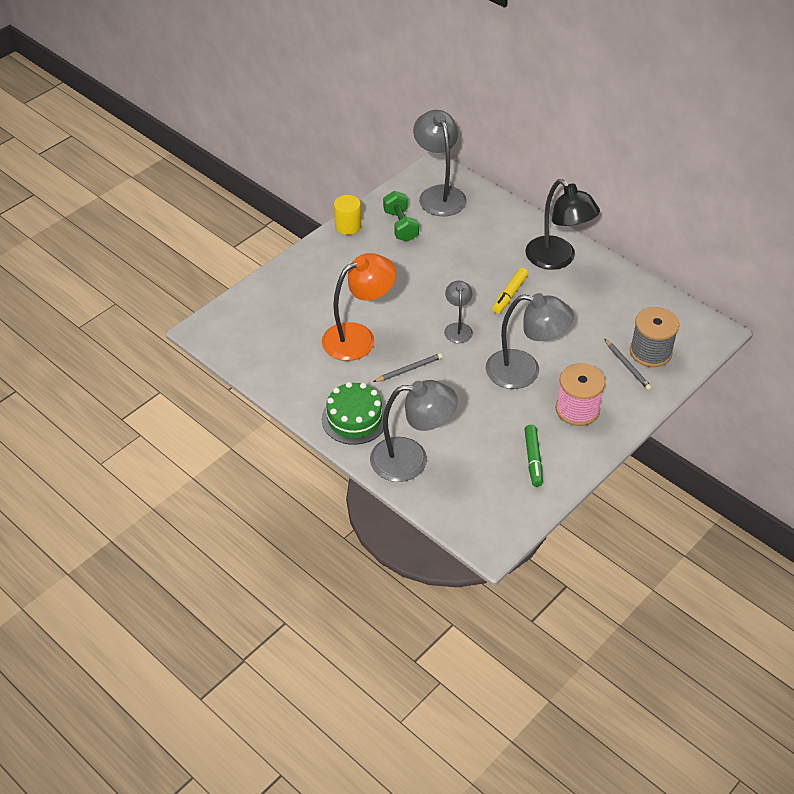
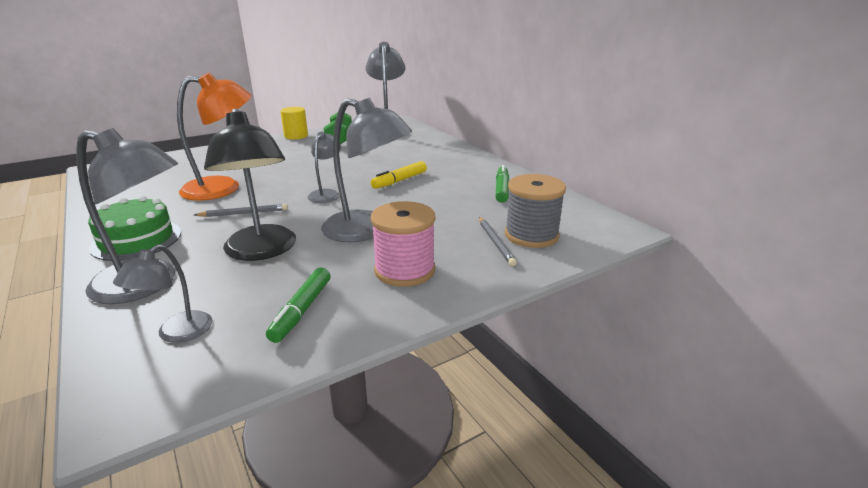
camera: 15 degrees right, 20 degrees down
black lamp [526,179,600,270] -> black lamp moved to [204,109,296,261]
none -> grey lamp [113,244,212,343]
none -> green marker [495,165,509,203]

